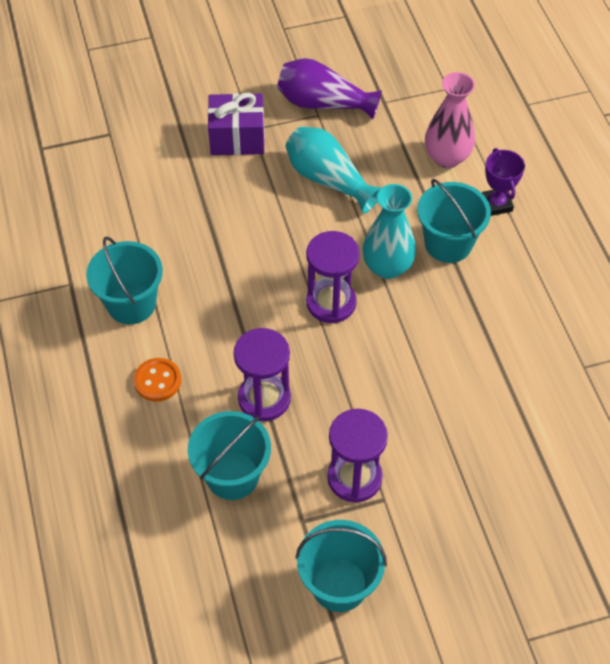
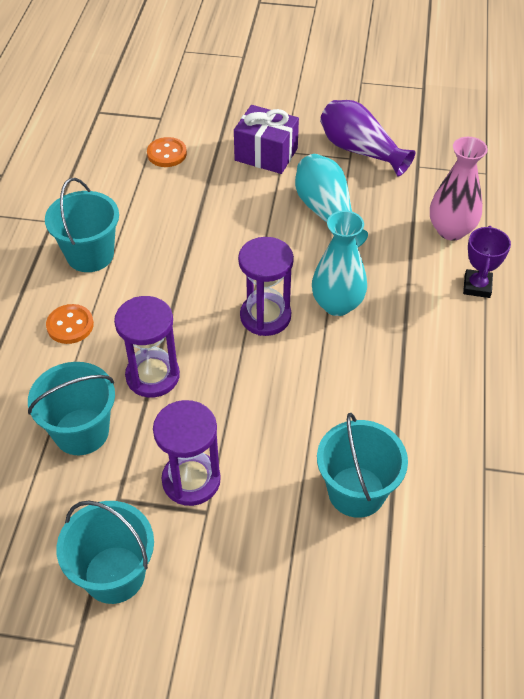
camera: 25 degrees right, 5 degrees down
turquoise bucket [417,179,491,263] -> turquoise bucket moved to [317,413,408,518]
none -> orange button [147,137,187,167]

